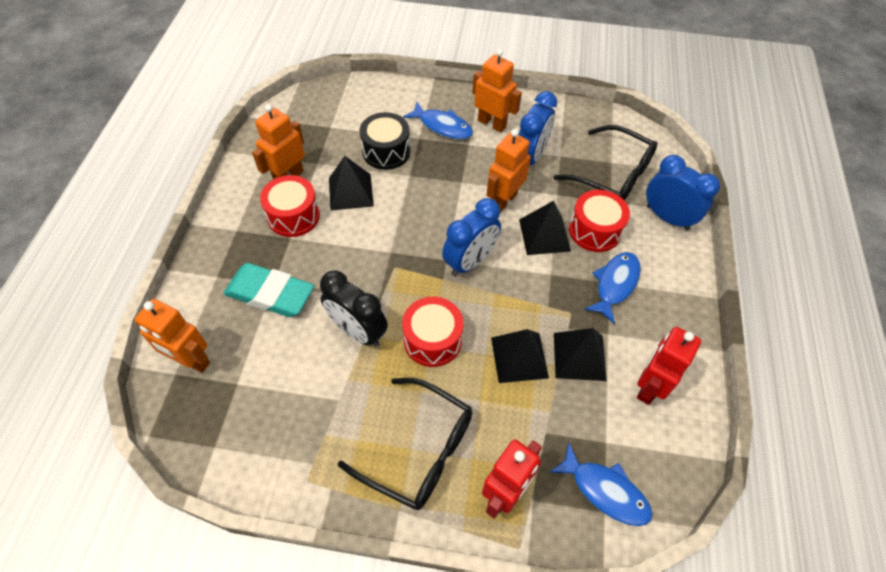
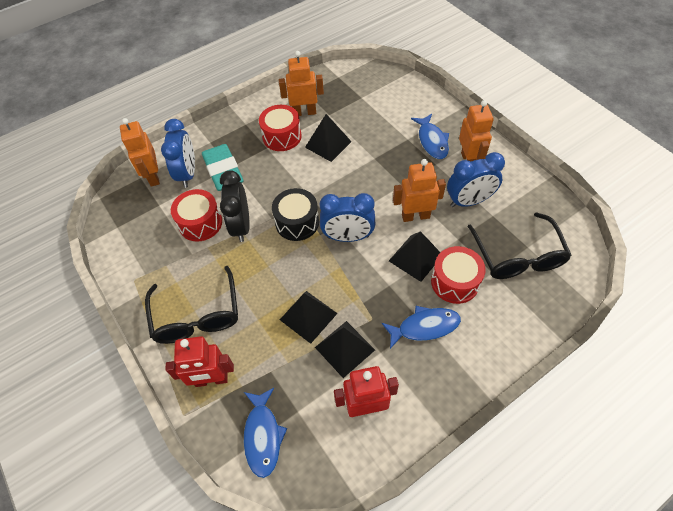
camera: 50 degrees right, 0 degrees up
black drum [360,112,410,170] -> black drum moved to [272,188,319,241]
red drum [402,297,464,367] -> red drum moved to [171,189,222,242]
blue clock [646,155,720,230] -> blue clock moved to [161,119,195,188]

